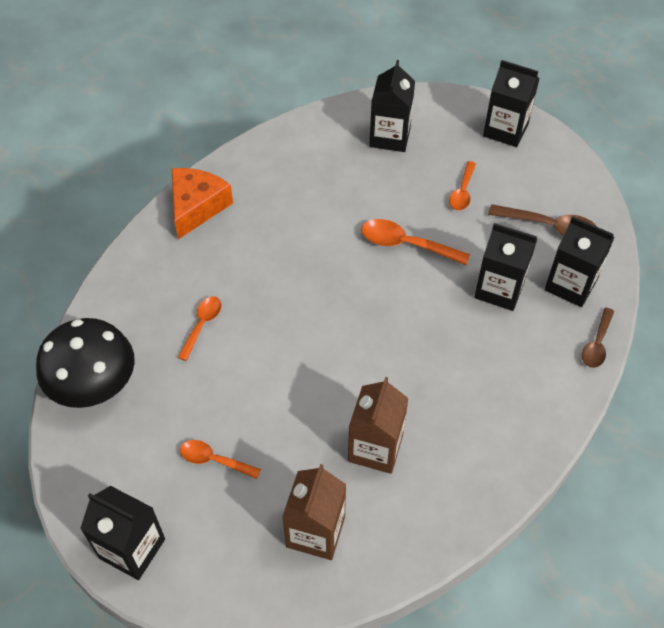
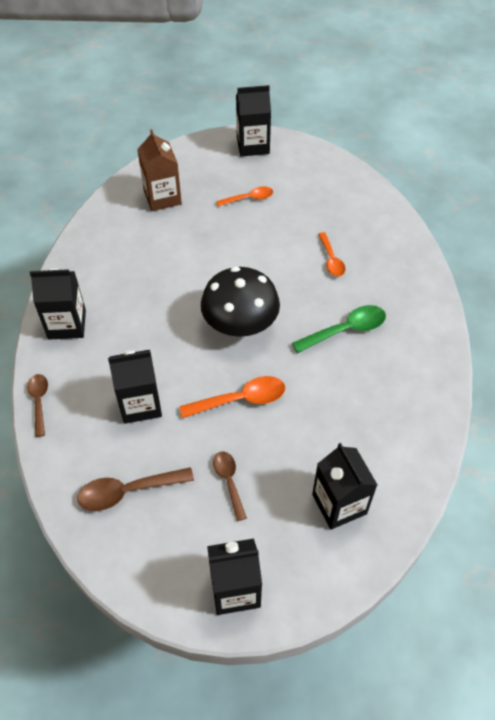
camera: 145 degrees right, 0 degrees up
black mushroom [36,318,135,408] -> black mushroom moved to [201,266,280,337]
orange cheese [171,168,233,239] -> none
brown carton [348,377,409,474] -> none
orange spoon [449,161,476,210] -> brown spoon [213,451,247,521]
black carton [545,216,615,307] -> black carton moved to [30,269,86,340]
none -> green spoon [292,305,386,353]

